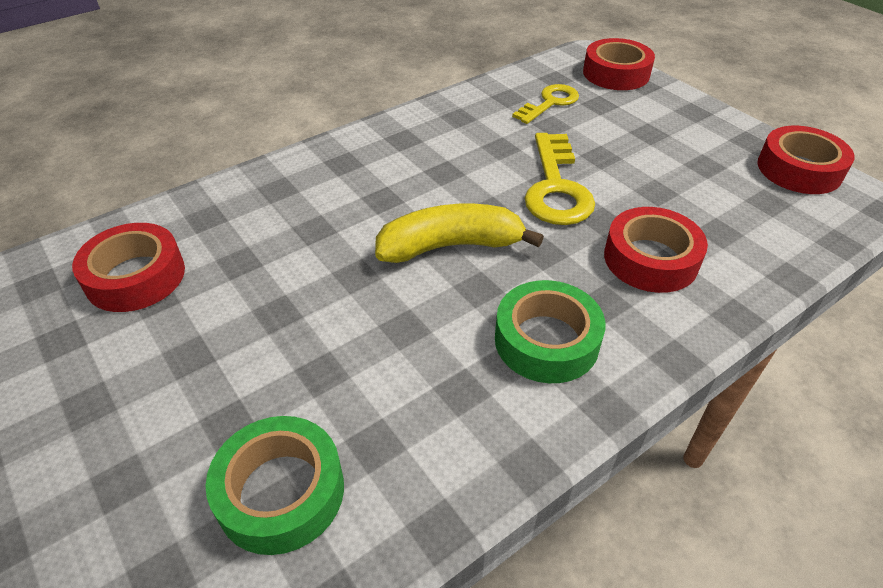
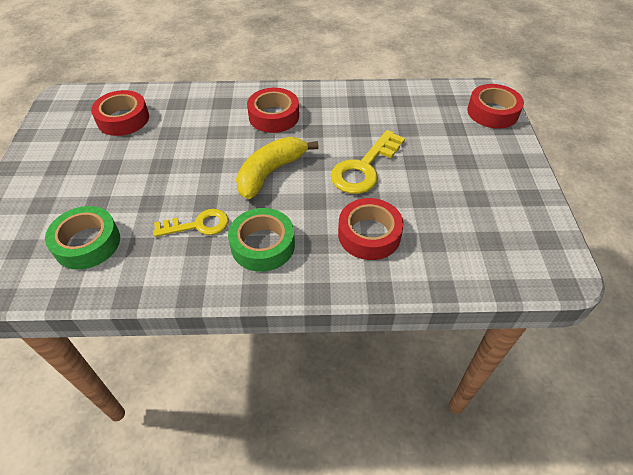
camera: 35 degrees right, 5 degrees up
yellow banana [375,203,544,263] -> yellow banana turned 75 degrees counterclockwise [236,137,319,199]
yellow key [512,84,579,124] -> yellow key moved to [153,209,228,237]
red tape [757,126,855,194] -> red tape moved to [247,88,299,133]

